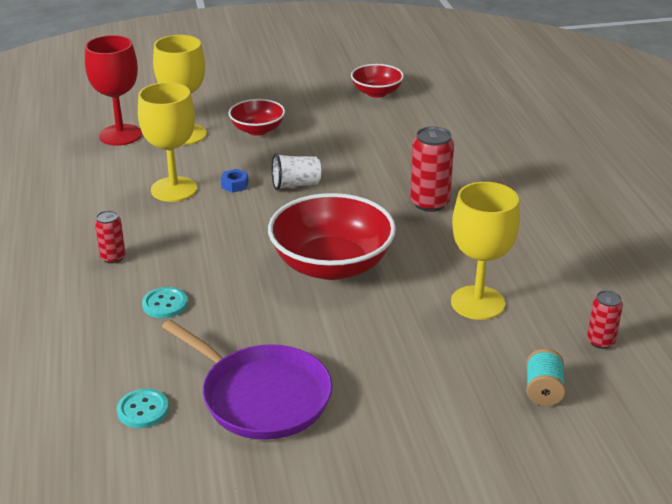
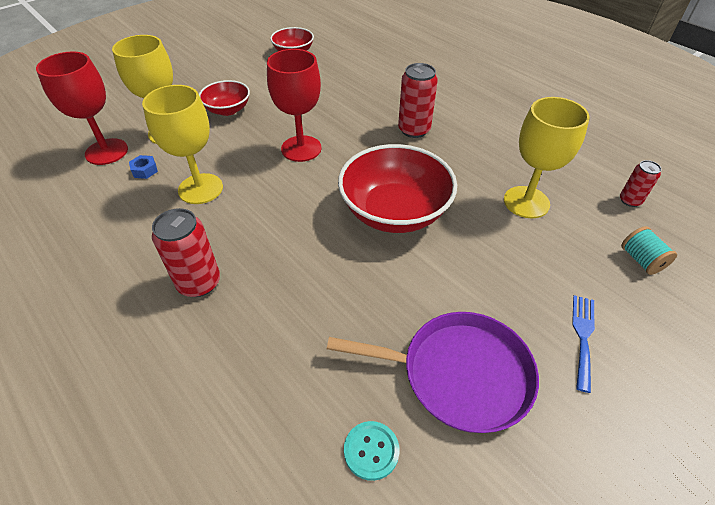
camera: 30 degrees left, 15 degrees up
red can [95,210,126,264] -> red can [152,208,220,297], size x1.70
turquoise button [142,287,188,318] -> none
blue nut [221,169,248,193] -> blue nut moved to [129,155,158,179]
white cup [272,153,321,190] -> red goblet [267,49,322,162]
none -> blue fork [572,295,595,393]

